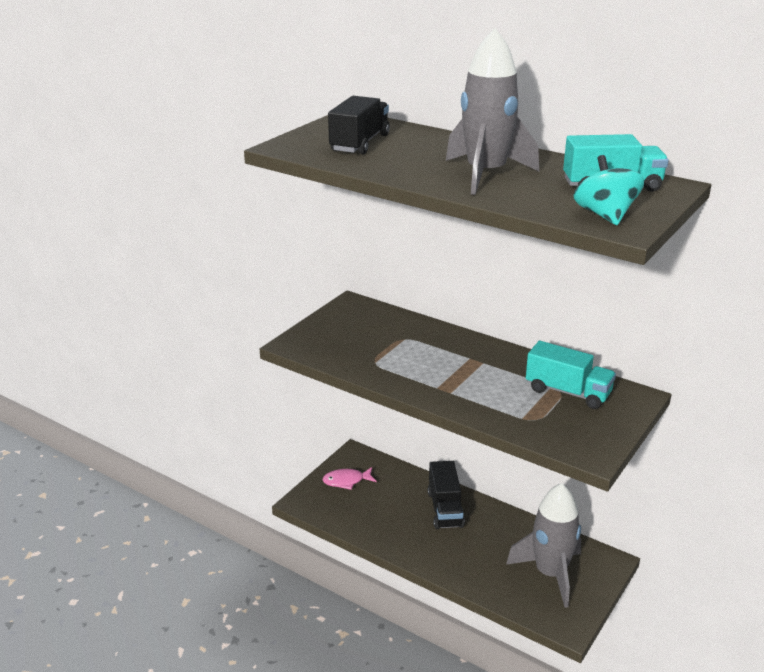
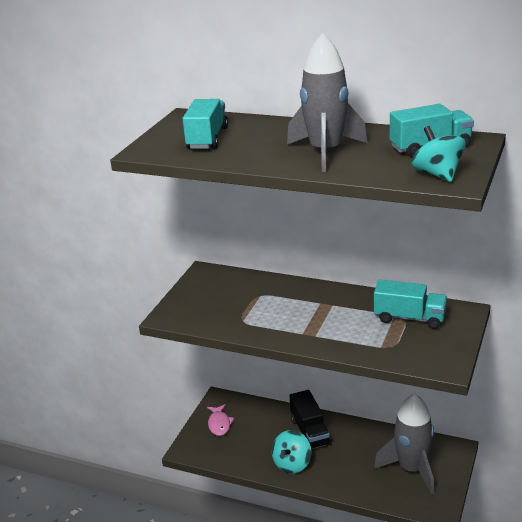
camera: 10 degrees left, 0 degrees up
pink fish [323,467,376,490] -> pink fish turned 75 degrees counterclockwise [207,404,234,436]
black truck [328,96,390,154] -> turquoise truck [182,99,228,149]
none -> turquoise spinning top [272,430,311,474]

